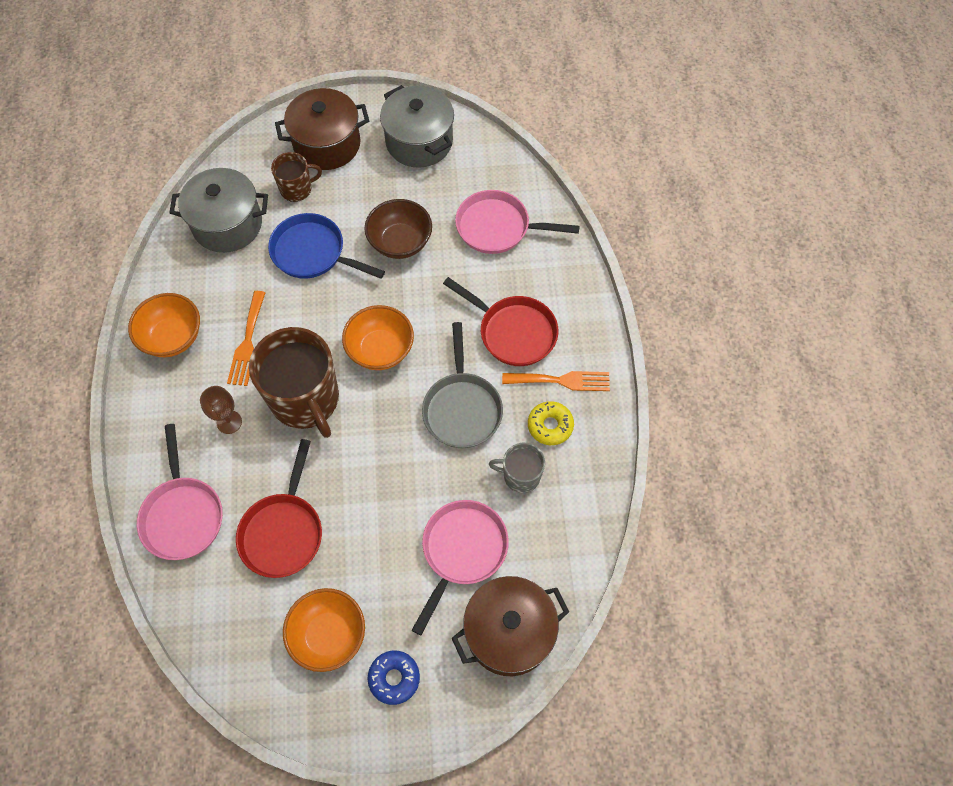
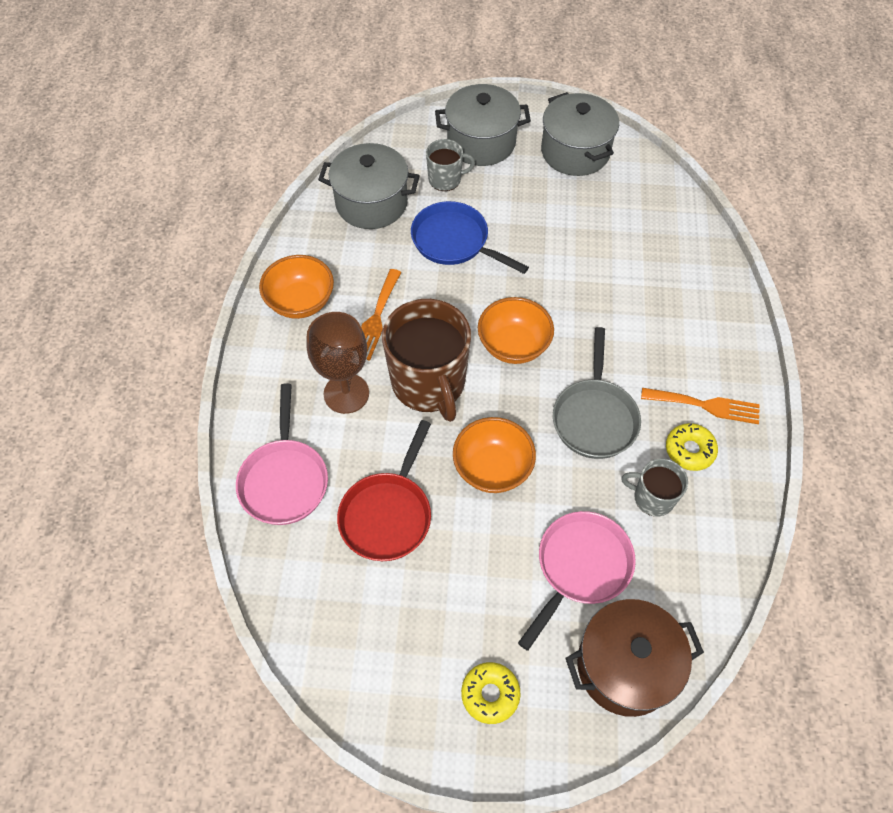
camera: 10 degrees right, 5 degrees down
brown goblet [200,386,242,434] -> brown goblet [306,312,369,414], size x1.71
brown mug [271,152,322,202] -> grey mug [426,139,475,191]
brown pot [275,88,369,170] -> grey pot [435,84,531,166]
orange bowl [283,588,365,672] -> orange bowl moved to [453,417,536,493]
brown bowl [364,199,432,259] -> none
blue donut [368,650,420,705] -> yellow donut [461,662,521,724]
red pan [443,277,558,366] -> none
pink pan [455,190,580,254] -> none

